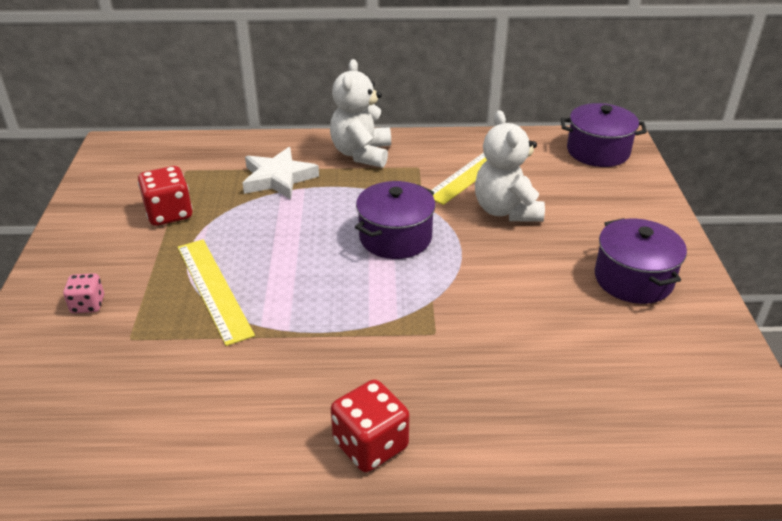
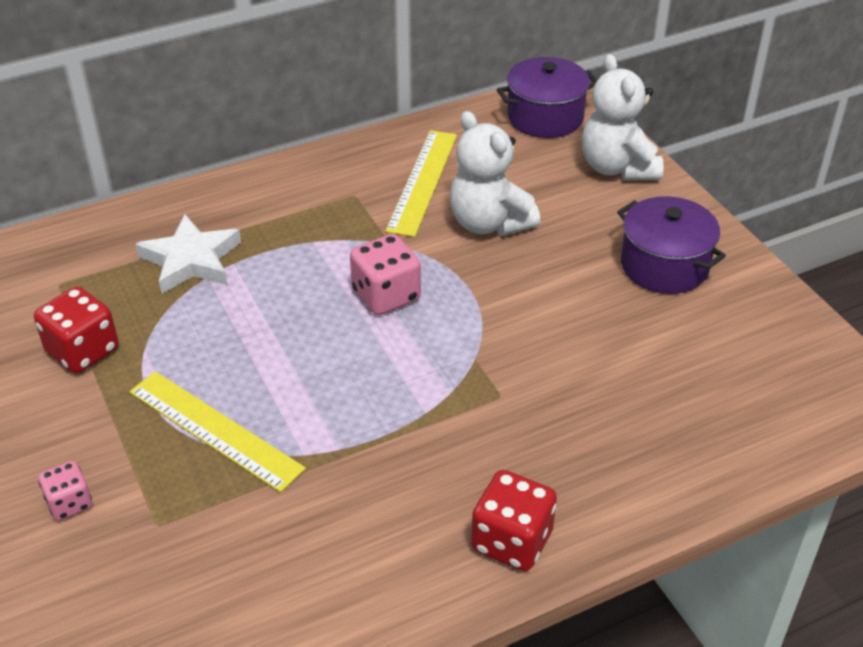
camera: 25 degrees left, 5 degrees up
white teddy bear [330,59,391,168] -> white teddy bear moved to [582,54,664,181]
purple pot [355,181,436,259] -> pink dice [350,234,421,315]

